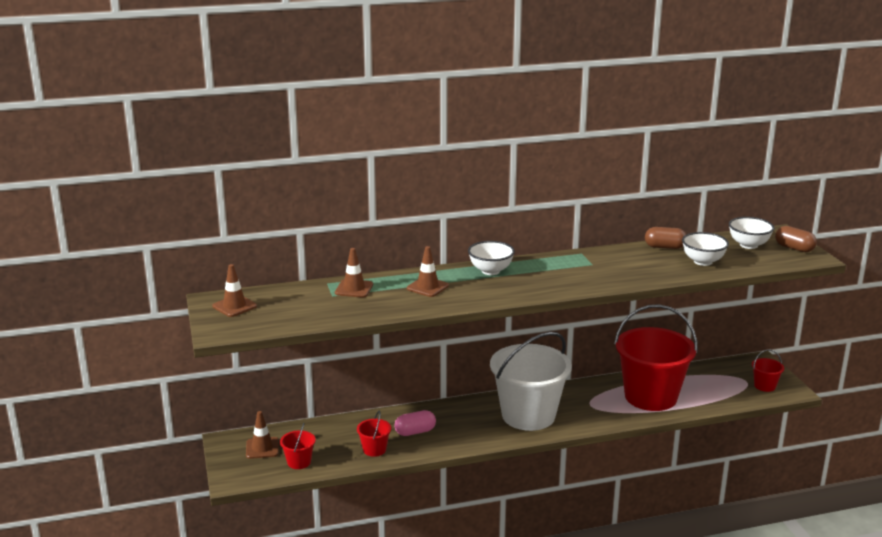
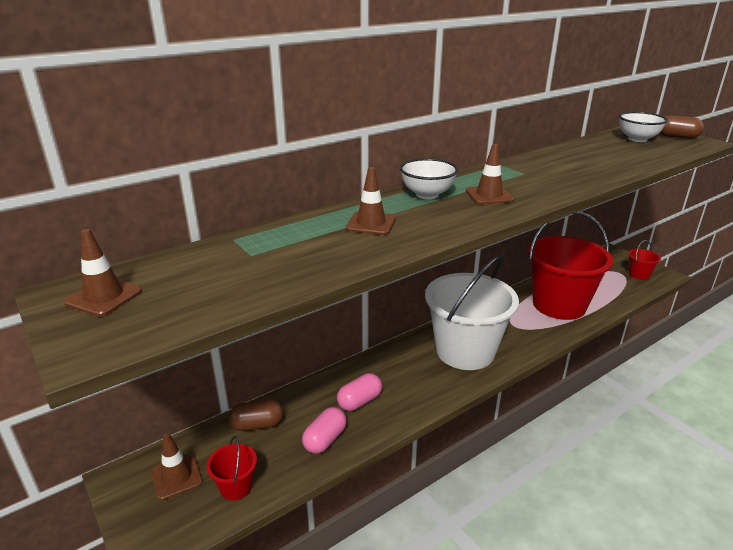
camera: 20 degrees left, 5 degrees up
brown traffic cone [335,248,373,297] -> brown traffic cone moved to [466,144,514,204]
red bucket [357,411,391,457] -> pink capsule [302,407,347,454]
brown capsule [645,227,686,249] -> brown capsule moved to [228,400,284,431]
white bowl [682,232,729,266] -> none

